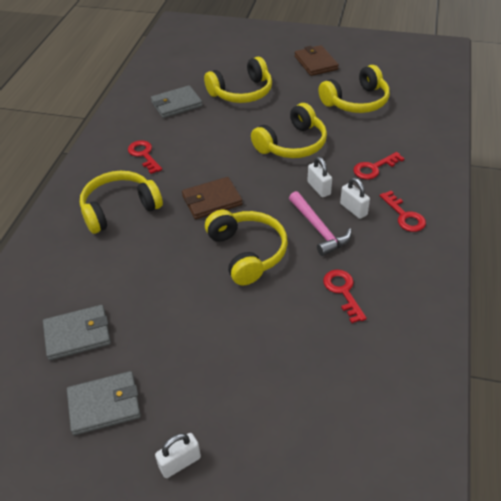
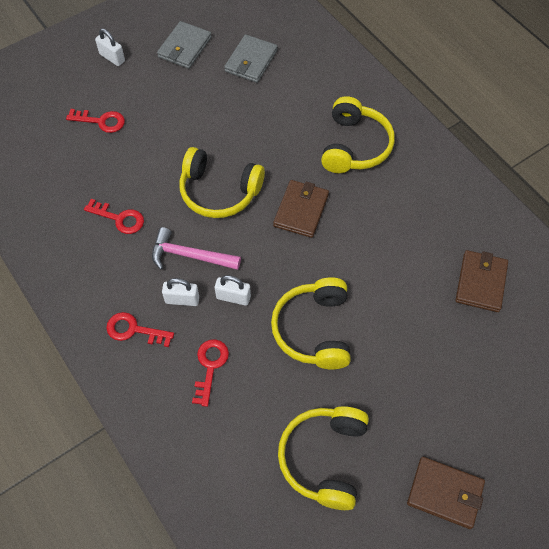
camera: 130 degrees right, 15 degrees up
red key [128,140,162,174] -> red key moved to [66,109,125,133]
grey wallet [151,85,203,118] -> brown wallet [456,250,508,312]
white padlock [155,433,201,478] -> white padlock turned 60 degrees counterclockwise [95,29,125,66]
yellow headphones [204,57,272,103] -> none

